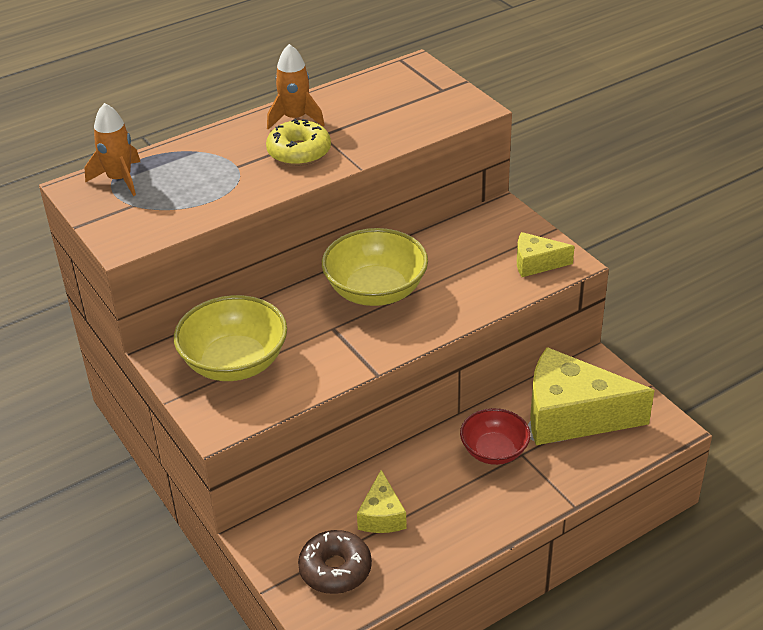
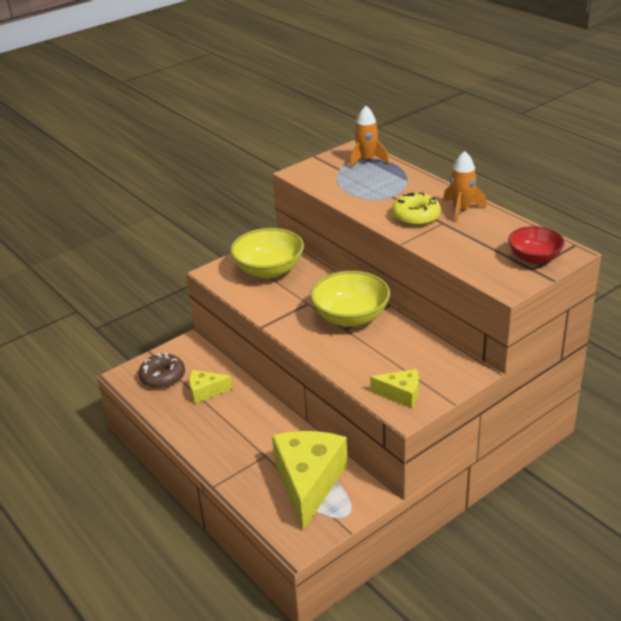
camera: 85 degrees right, 5 degrees down
red bowl [460,408,530,465] -> red bowl moved to [508,226,565,264]
yellow cheese [517,232,575,277] -> yellow cheese turned 105 degrees clockwise [370,369,419,408]

